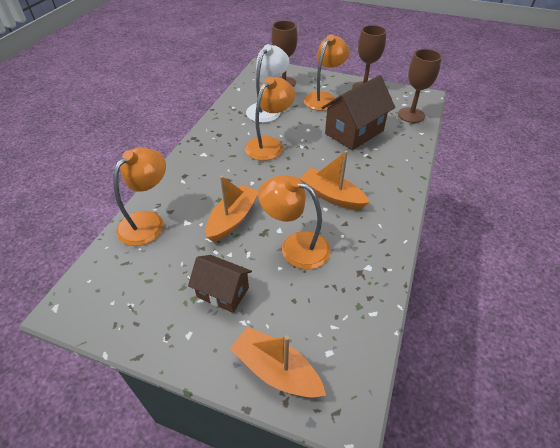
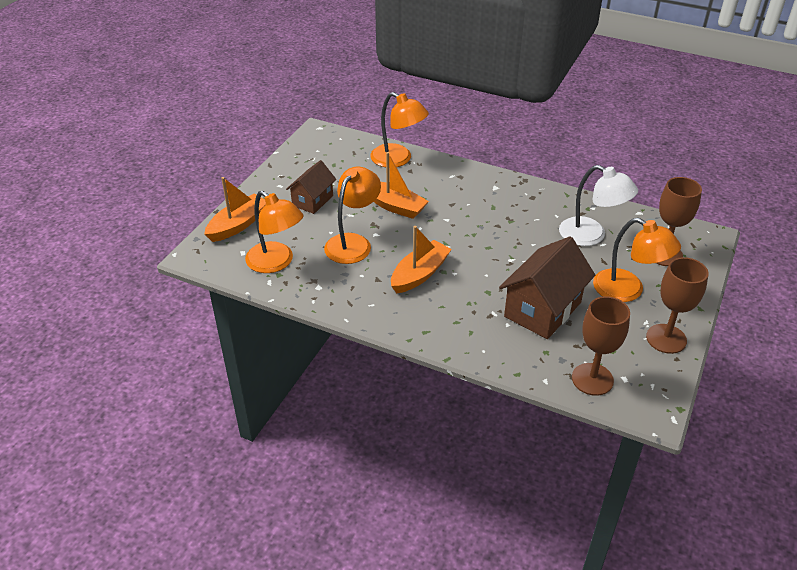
camera: 95 degrees right, 5 degrees down
orange lamp [245,77,295,161] -> orange lamp moved to [245,191,304,273]
brown house [322,75,395,150] -> brown house turned 75 degrees clockwise [499,236,595,339]

